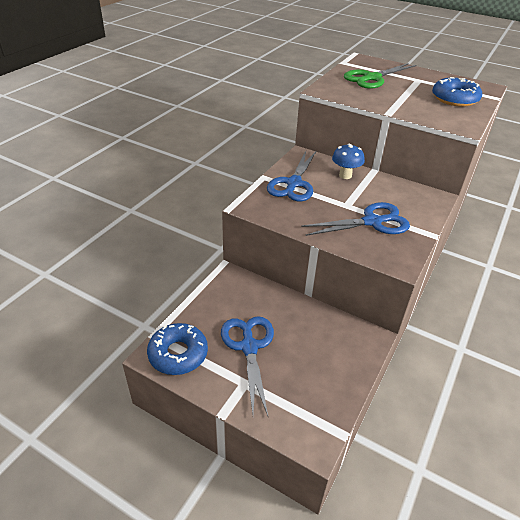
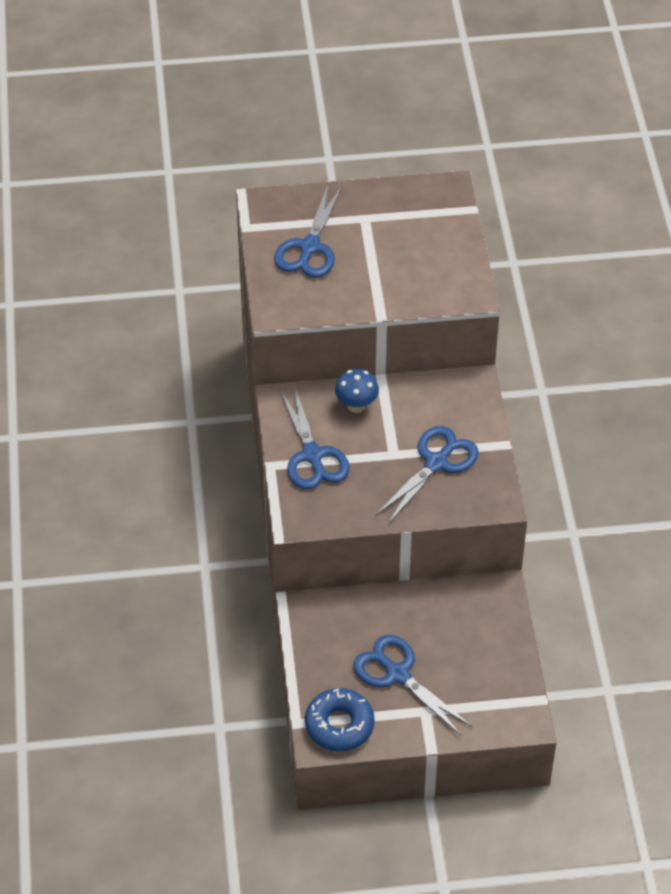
camera: 35 degrees left, 10 degrees up
green scissors [344,63,417,89] -> blue scissors [274,185,342,278]
blue donut [432,77,482,107] -> none

